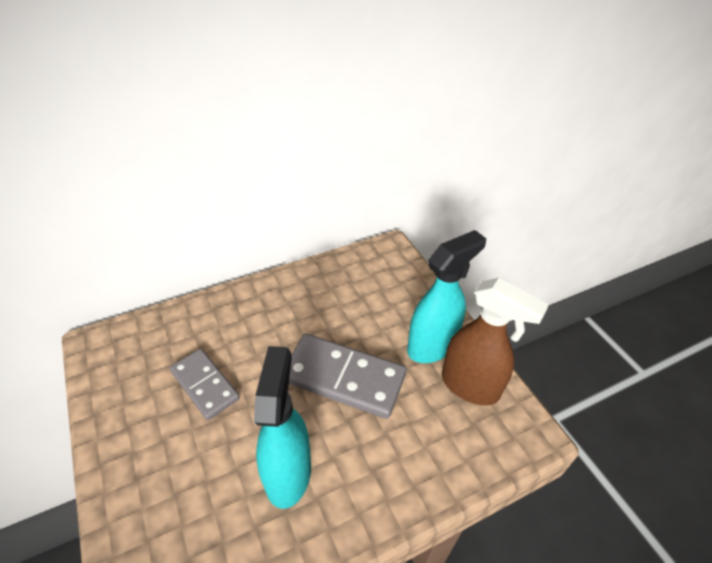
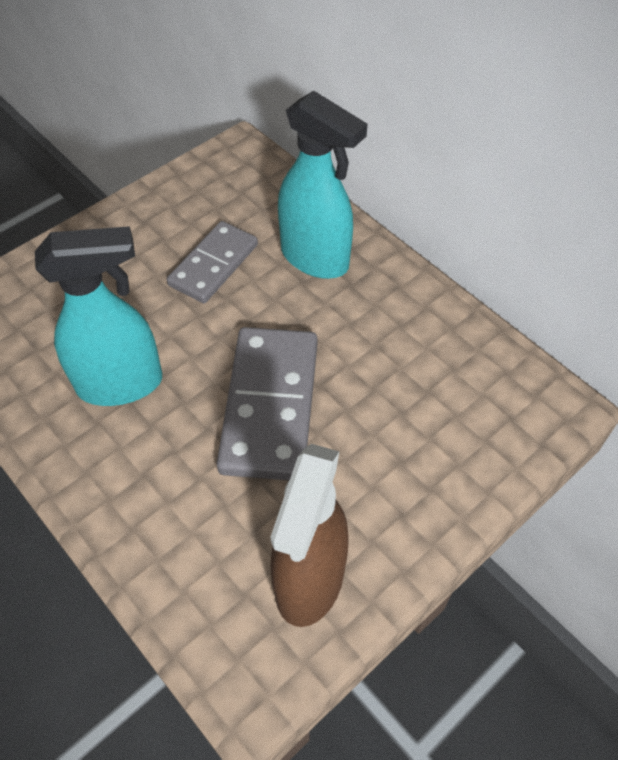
camera: 75 degrees right, 10 degrees up
turquoise spray bottle [407,230,486,363] -> turquoise spray bottle moved to [278,91,367,279]

